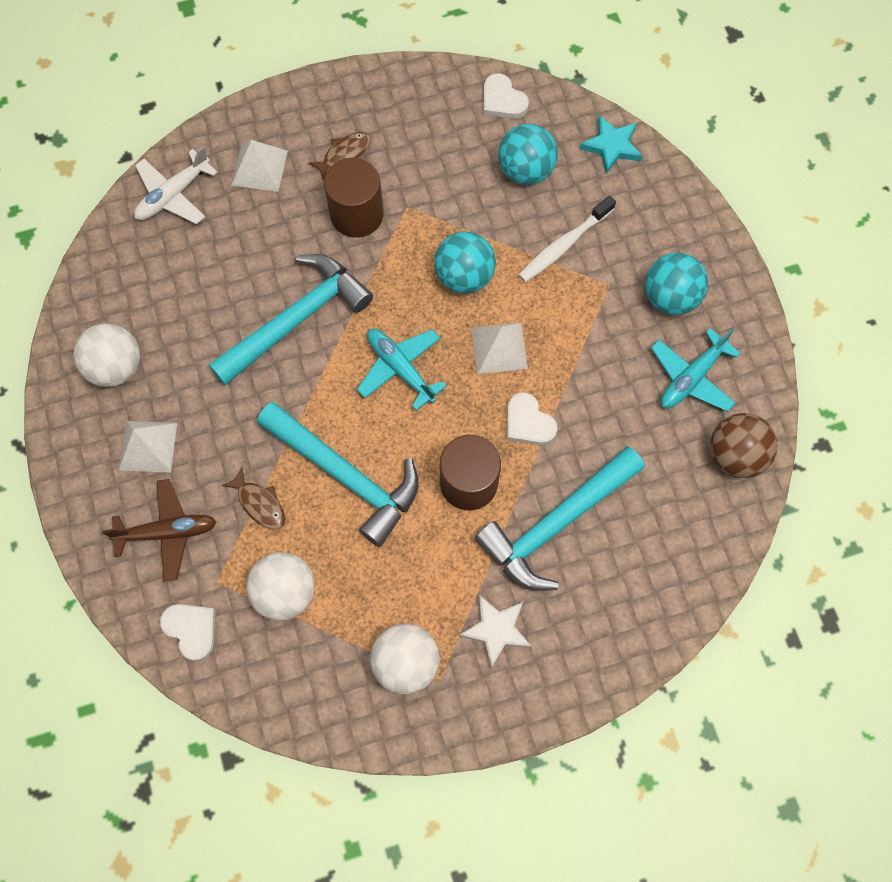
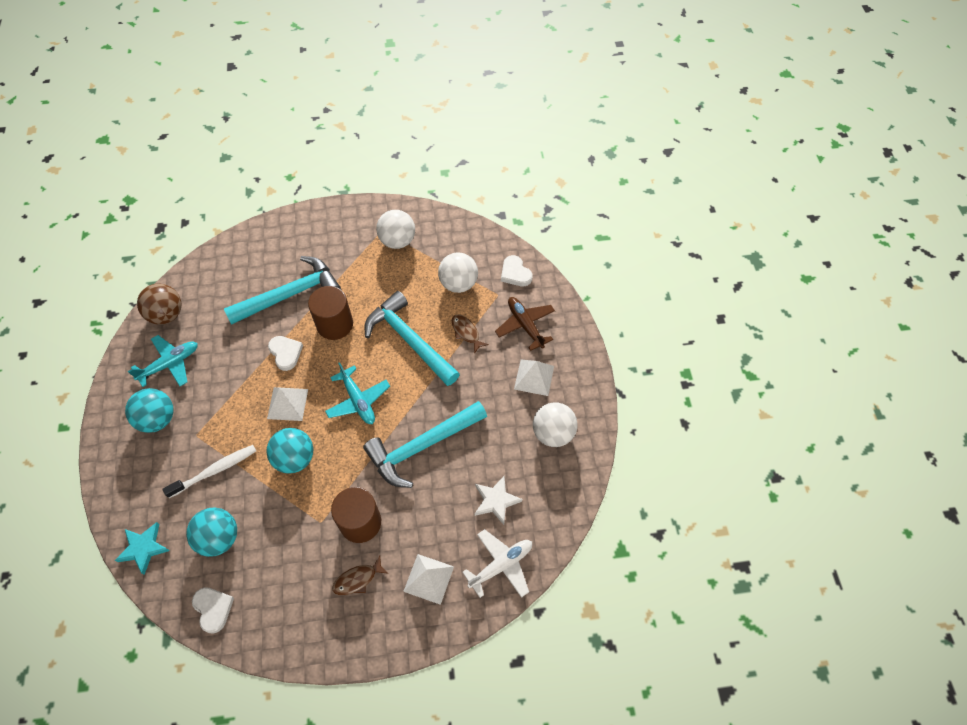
camera: 170 degrees left, 10 degrees down
brown plane [102,479,216,582] -> brown plane turned 60 degrees clockwise [495,297,555,351]
white star [459,595,532,668] -> white star moved to [475,476,522,525]

